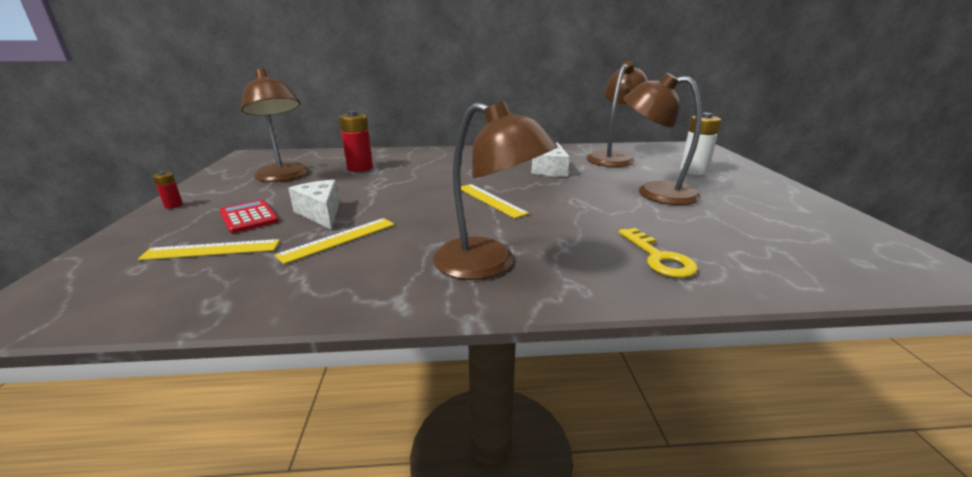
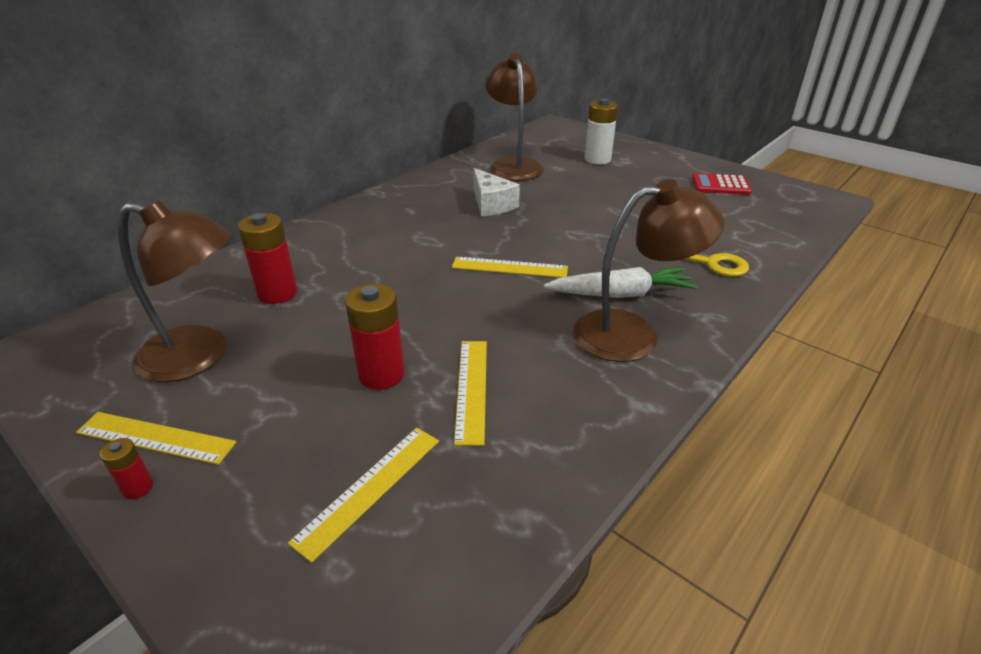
camera: 45 degrees left, 10 degrees up
red calculator [219,200,279,233] -> red calculator moved to [692,173,752,195]
white cheese [288,180,340,229] -> red battery [345,284,405,390]
brown lamp [623,73,702,205] -> none
none -> yellow ruler [76,412,236,465]
none -> white carrot [544,267,698,298]

